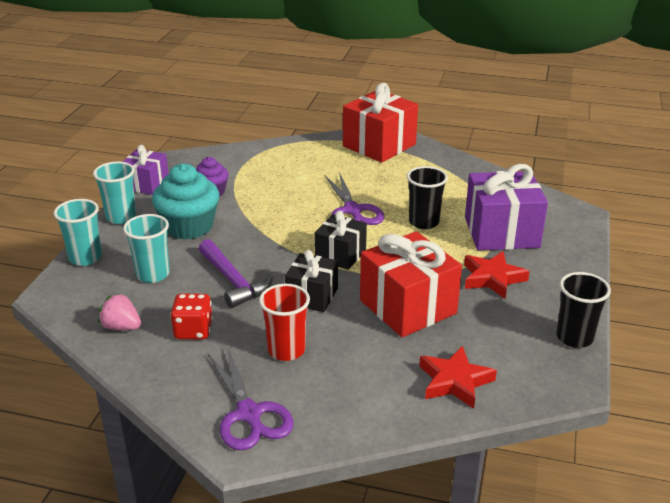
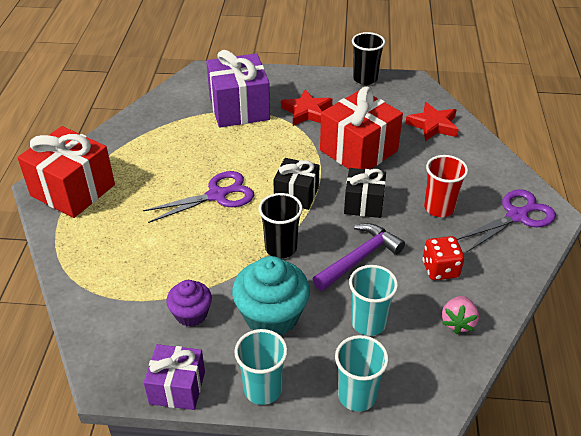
camera: 100 degrees left, 10 degrees up
black cup [407,166,448,229] -> black cup moved to [259,193,303,258]

